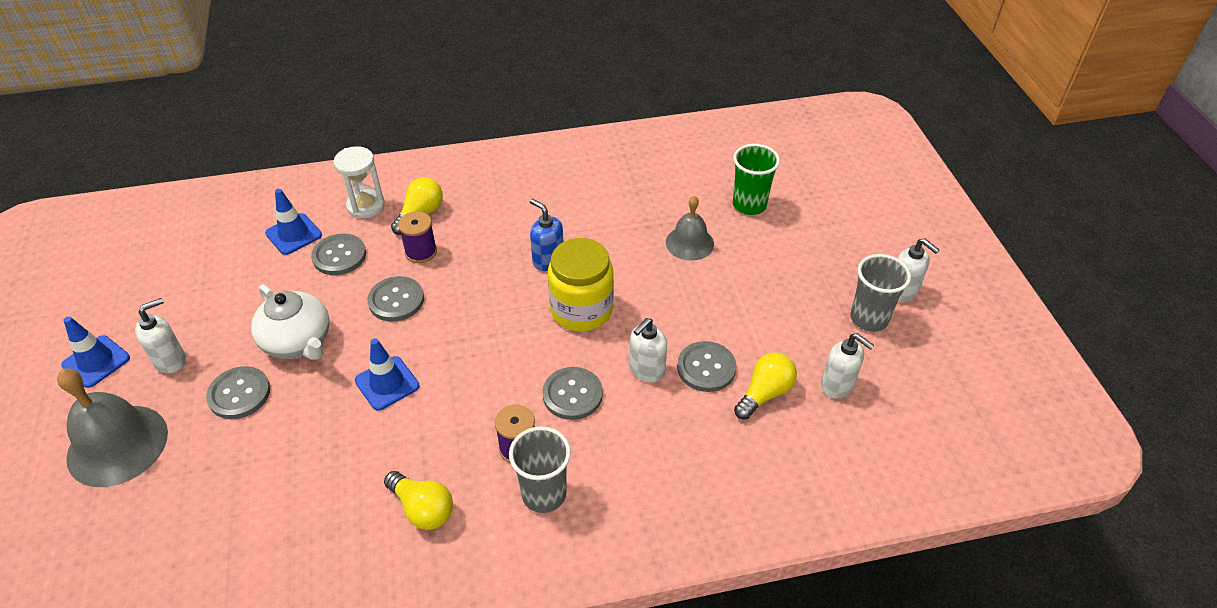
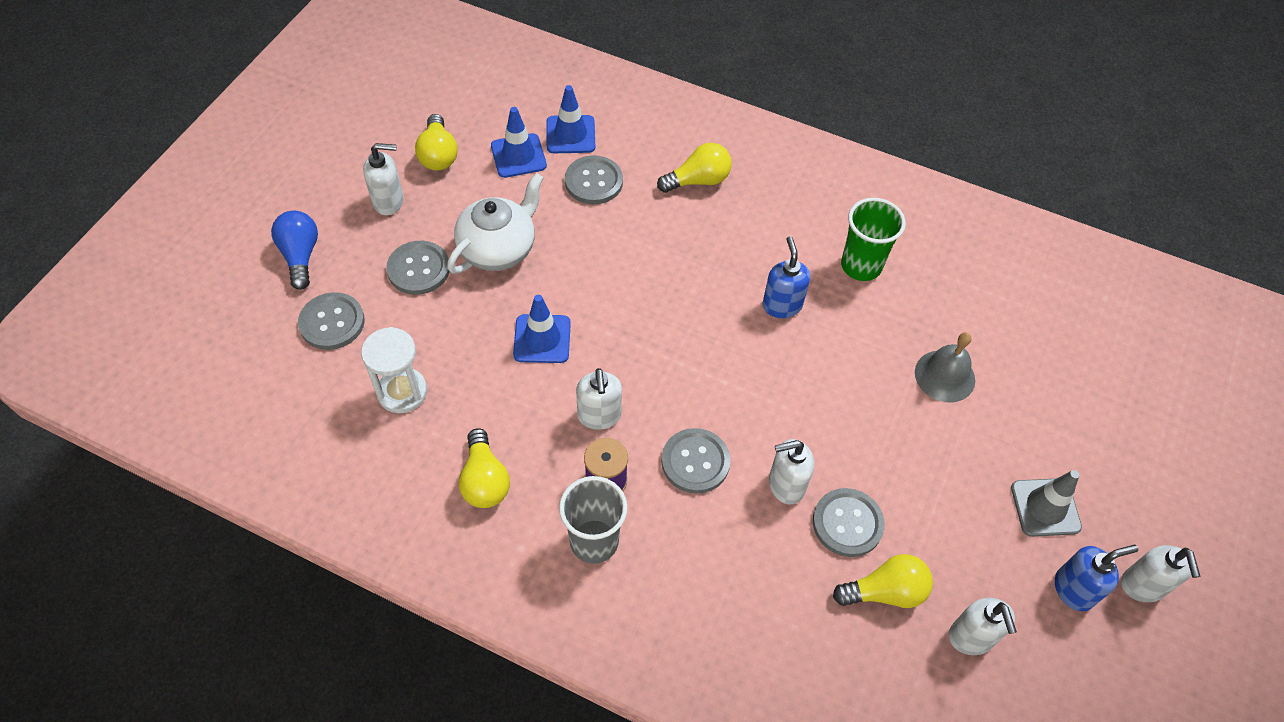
camera: 35 degrees right, 10 degrees up
grey bell [57,368,168,487] -> blue light bulb [271,211,318,290]
blue traffic cone [61,316,130,388] -> blue traffic cone moved to [491,107,547,178]
white teapot [251,284,330,360] -> white teapot turned 135 degrees counterclockwise [447,173,543,273]
white hourglass [334,146,385,218] -> white hourglass moved to [361,327,427,413]
grey button [368,276,424,322] -> grey button moved to [298,292,365,350]
purple spool [398,211,437,263] -> none
yellow jar [548,238,614,332] -> none
green cup [733,144,780,215] -> green cup moved to [841,198,906,281]
grey cup [850,254,911,332] -> blue soap dispenser [1055,545,1138,611]
none -> yellow light bulb [415,114,457,170]
none -> white soap dispenser [576,368,622,430]
none -> grey traffic cone [1011,470,1082,537]

